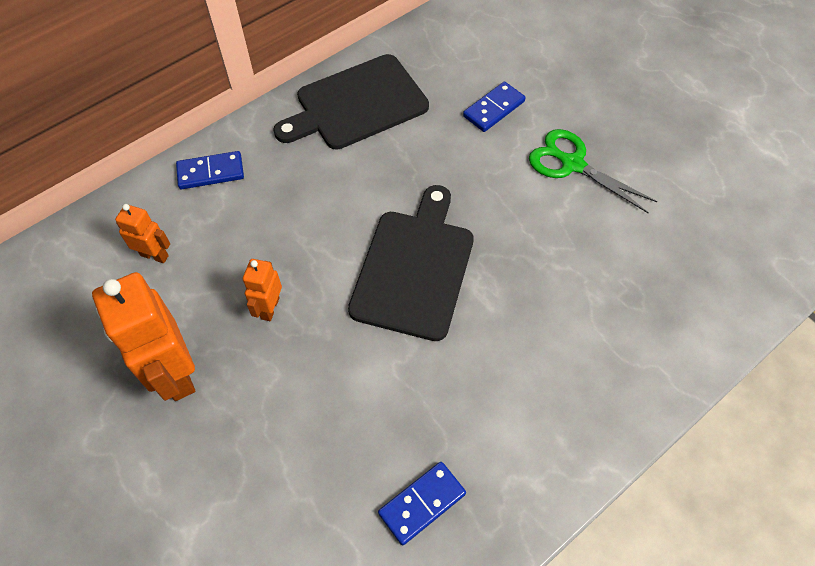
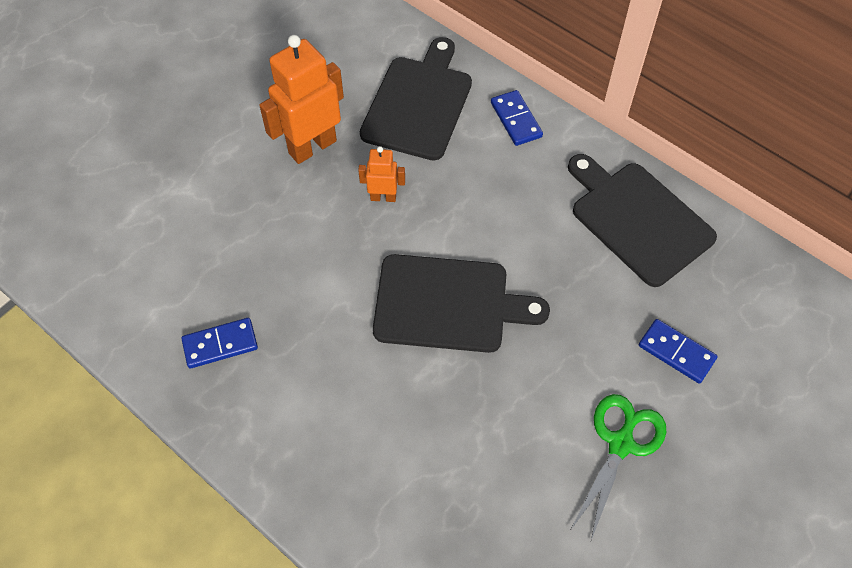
camera: 80 degrees right, 0 degrees up
orange robot [115,204,170,263] -> black cutting board [360,37,472,161]
blue domino [378,462,466,545] -> blue domino turned 60 degrees counterclockwise [181,318,258,368]

